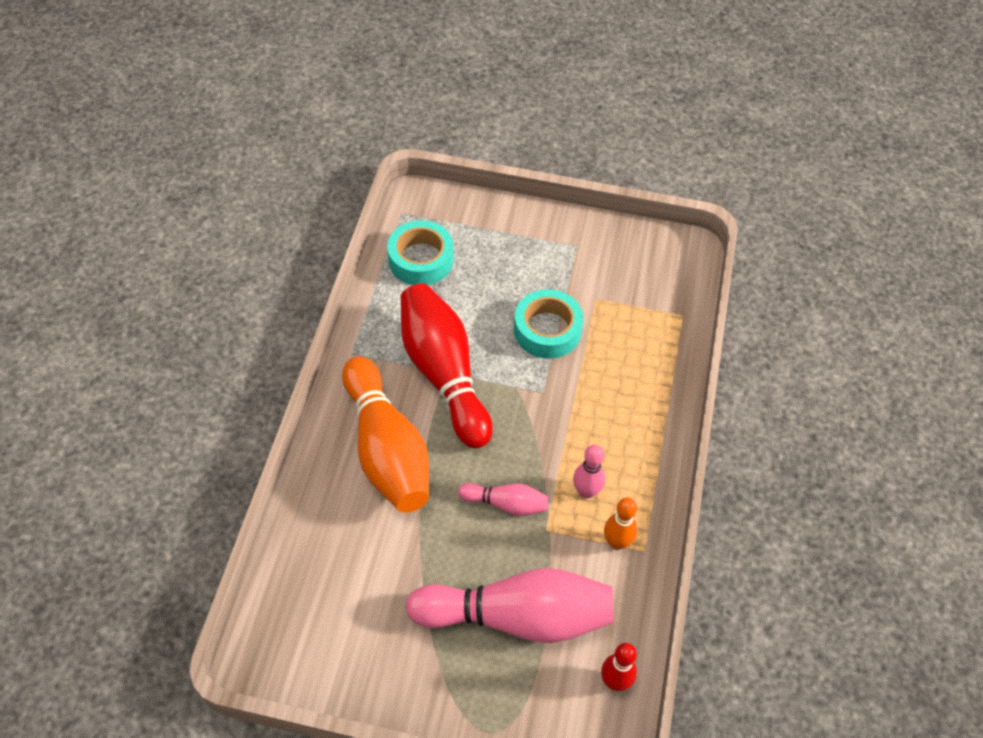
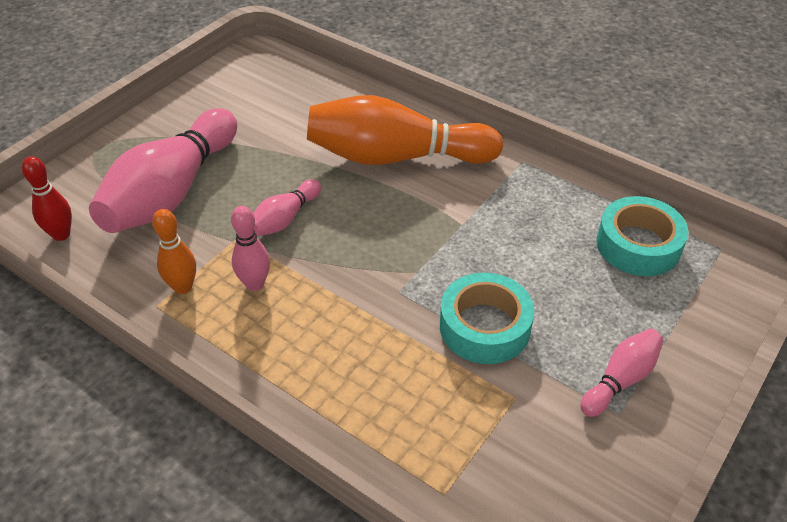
camera: 115 degrees right, 10 degrees down
red bowling pin [401,283,493,449] -> none
none -> pink bowling pin [580,329,663,417]

